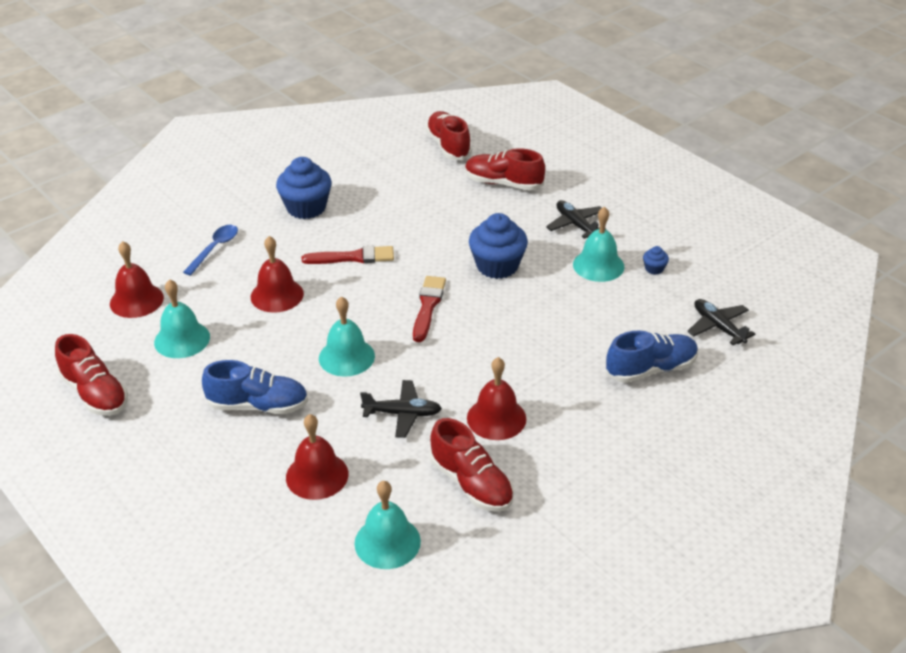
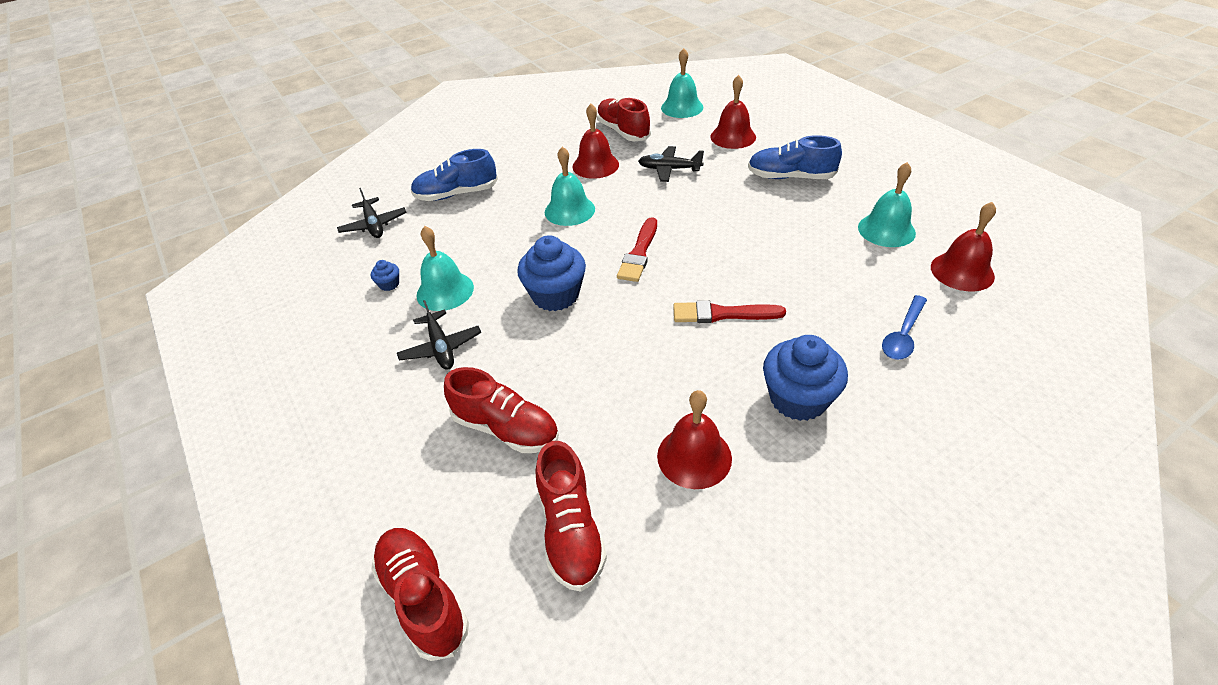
camera: 170 degrees left, 5 degrees up
red shoe [55,334,128,416] -> red shoe moved to [371,528,469,661]
red bell [251,236,304,313] -> red bell moved to [657,390,732,489]
turquoise bell [319,296,375,377] -> turquoise bell moved to [545,146,595,226]

